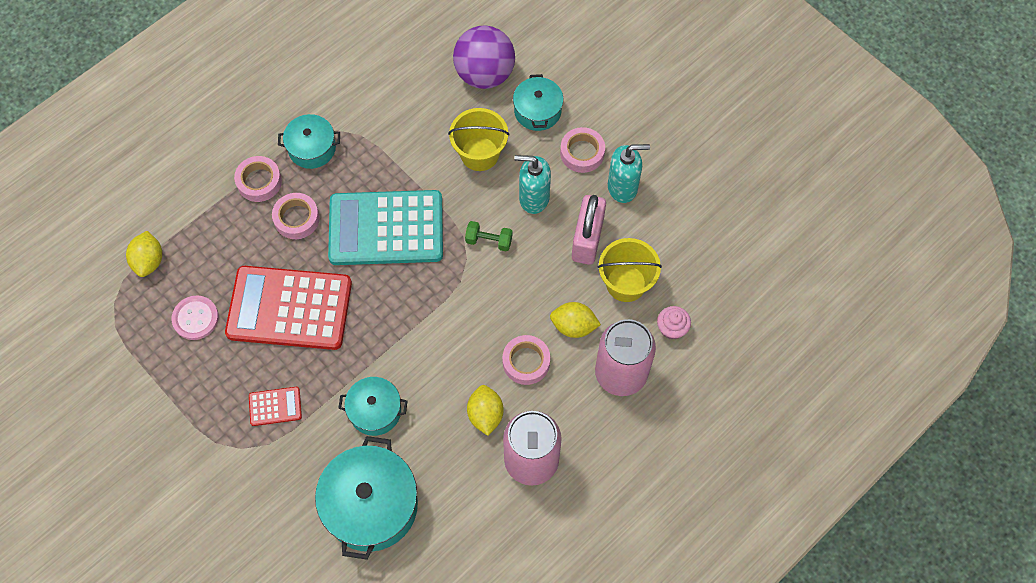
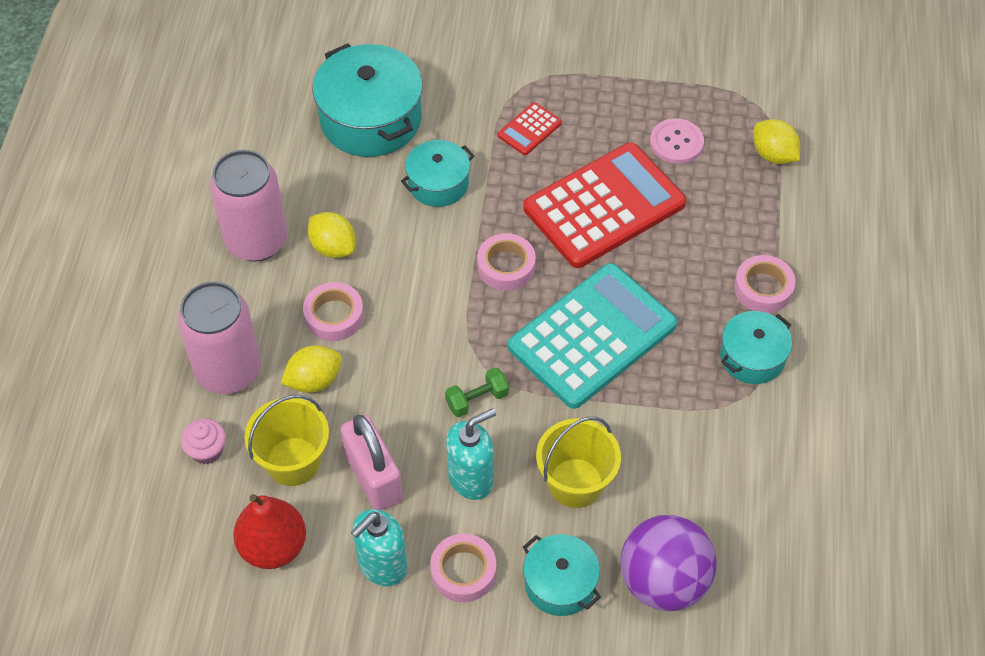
camera: 140 degrees right, 10 degrees down
pink tape [272,193,320,239] -> pink tape moved to [477,233,536,291]
none -> red pear [233,494,306,569]

